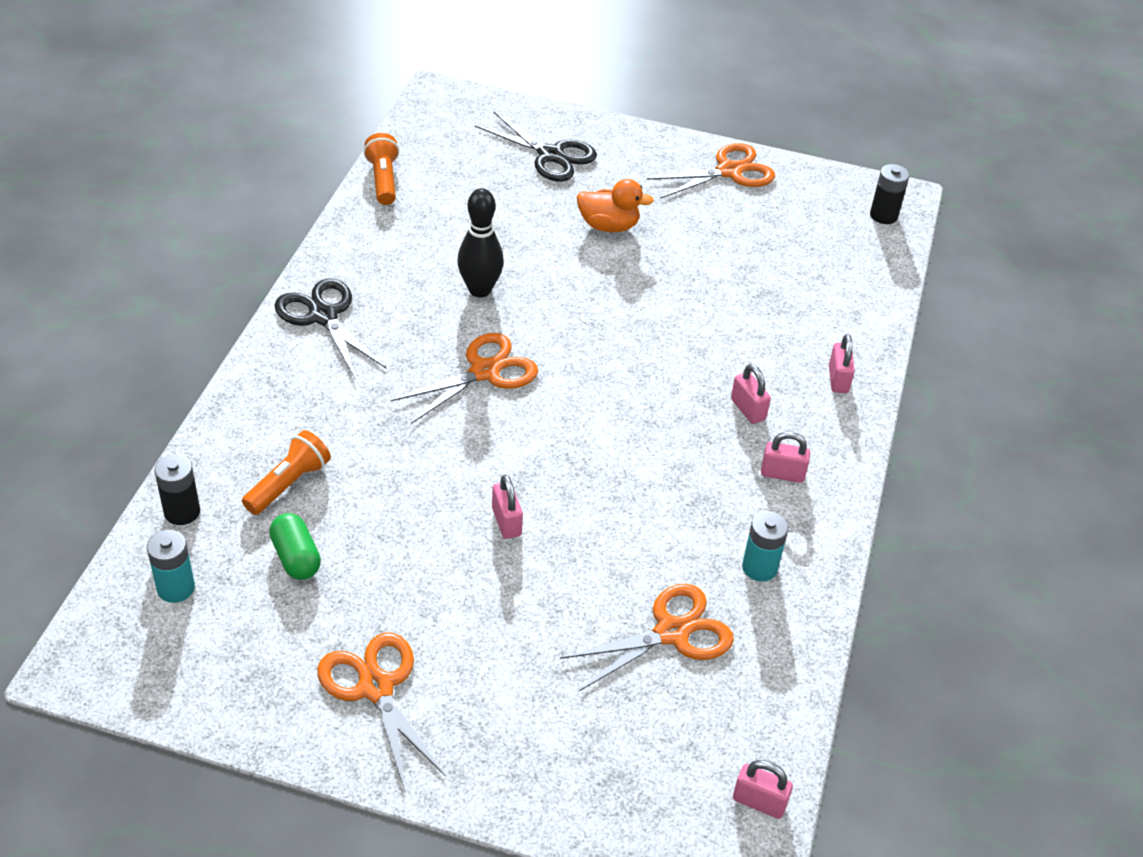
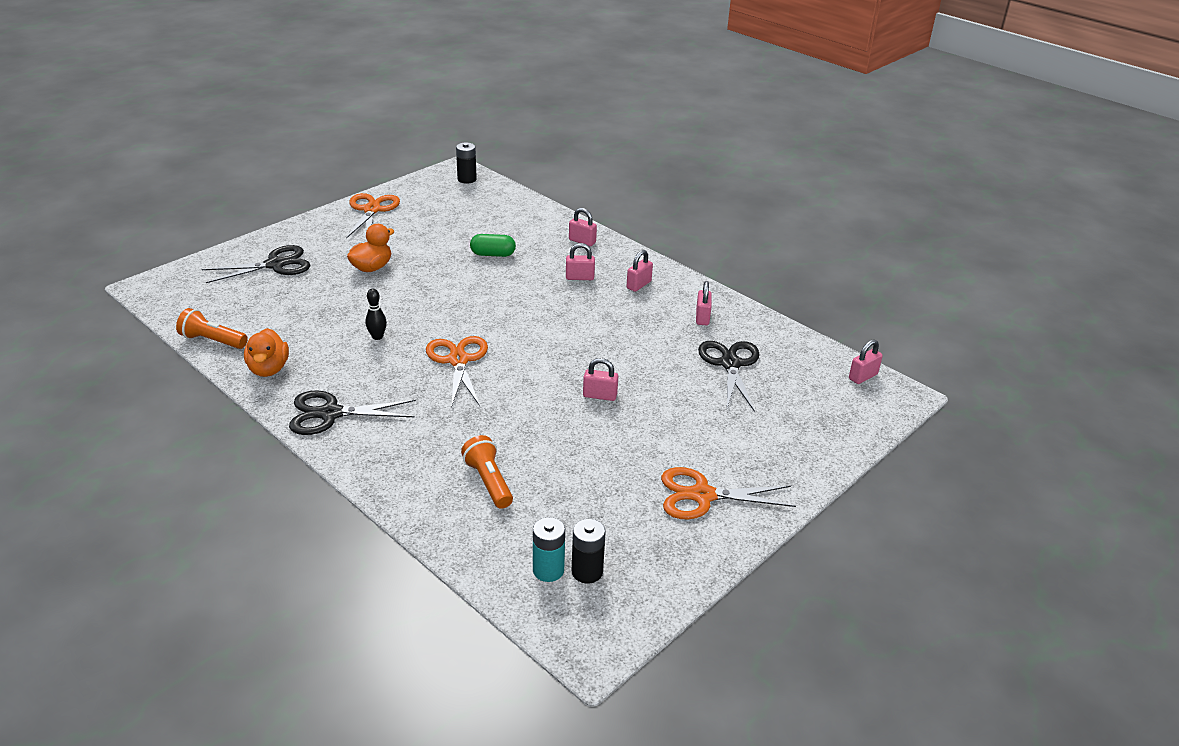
camera: 60 degrees left, 10 degrees down
black battery [154,454,200,525] -> black battery moved to [572,519,605,584]
green capsule [269,513,321,580] -> green capsule moved to [470,234,516,257]
black bowling pin [457,188,504,297] -> black bowling pin [365,288,387,340], size x0.57
orange scissors [560,584,734,691] -> black scissors [698,341,760,412]
turquoise battery [742,511,788,582] -> pink padlock [696,281,712,325]
none -> orange duck [244,328,289,377]

